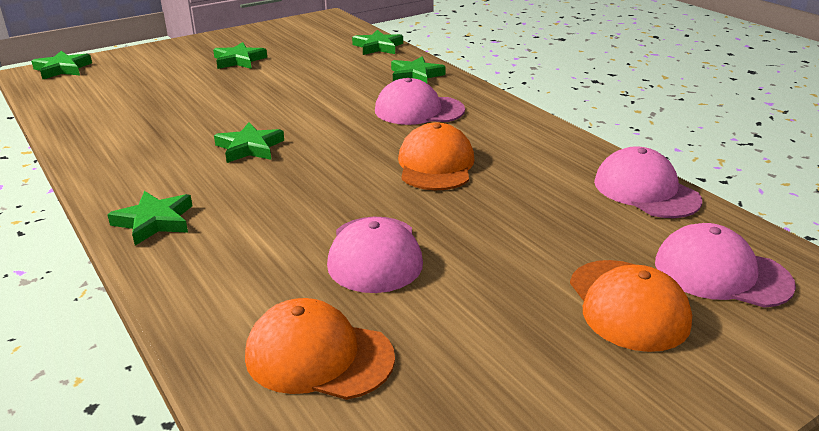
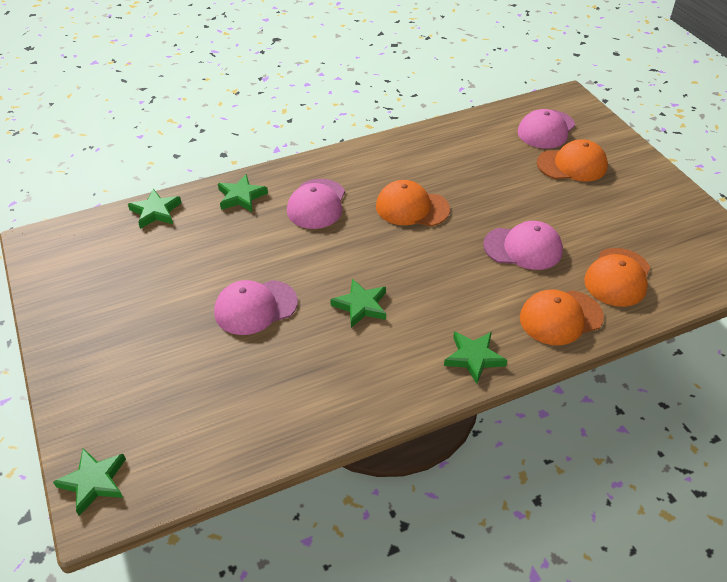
camera: 80 degrees left, 15 degrees up
green star [213,42,267,69] -> none
pink cap [594,146,702,218] -> pink cap moved to [214,280,298,335]
none -> orange cap [520,290,604,345]

